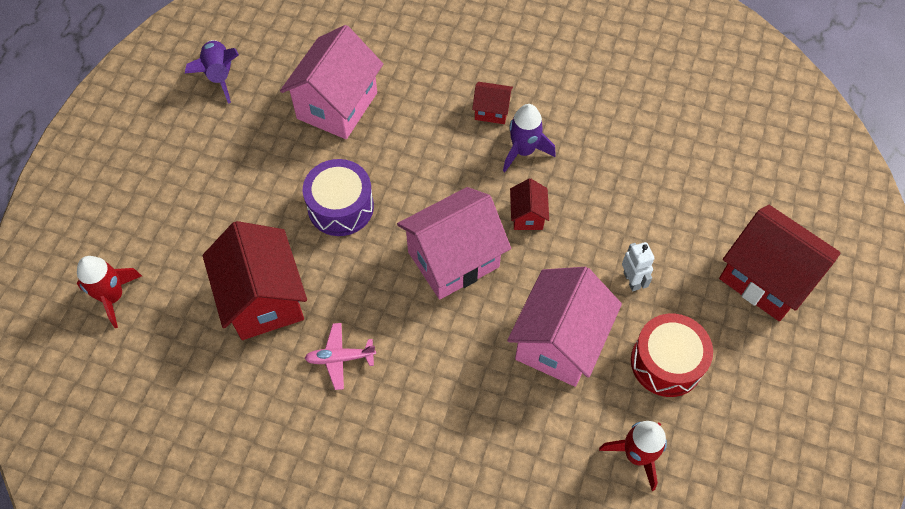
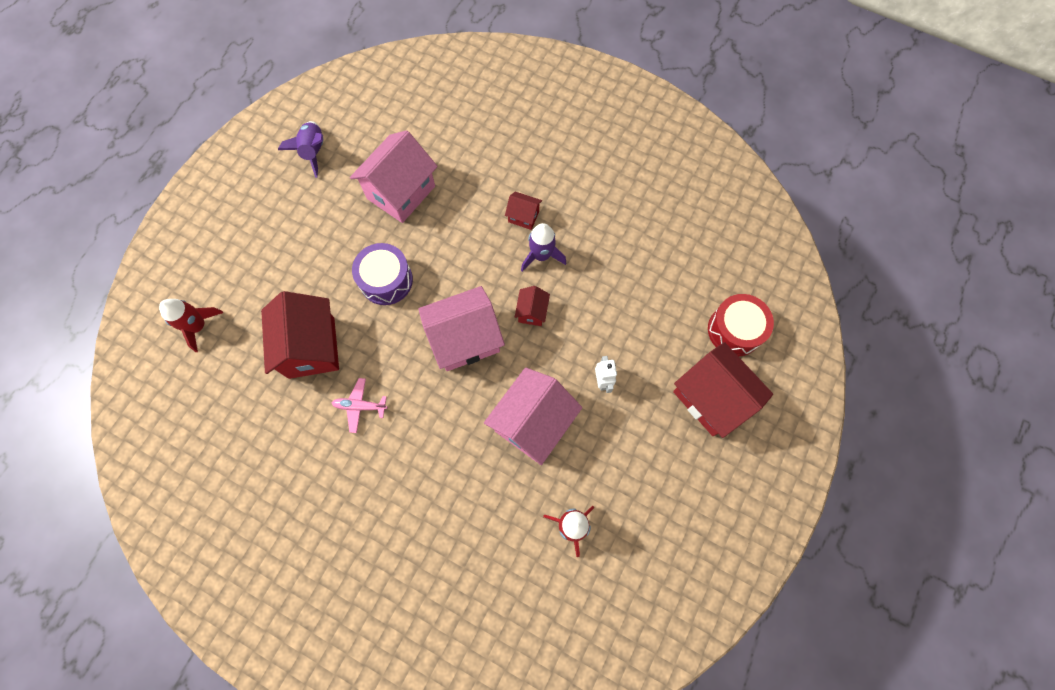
camera: 10 degrees right, 10 degrees up
red drum [631,314,713,397] -> red drum moved to [708,294,774,356]

